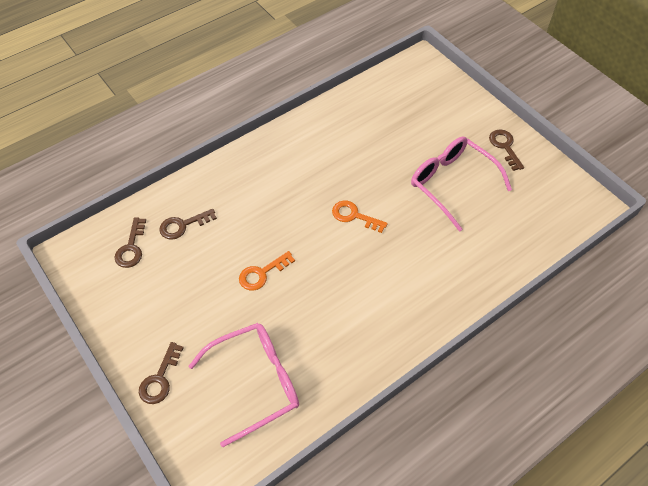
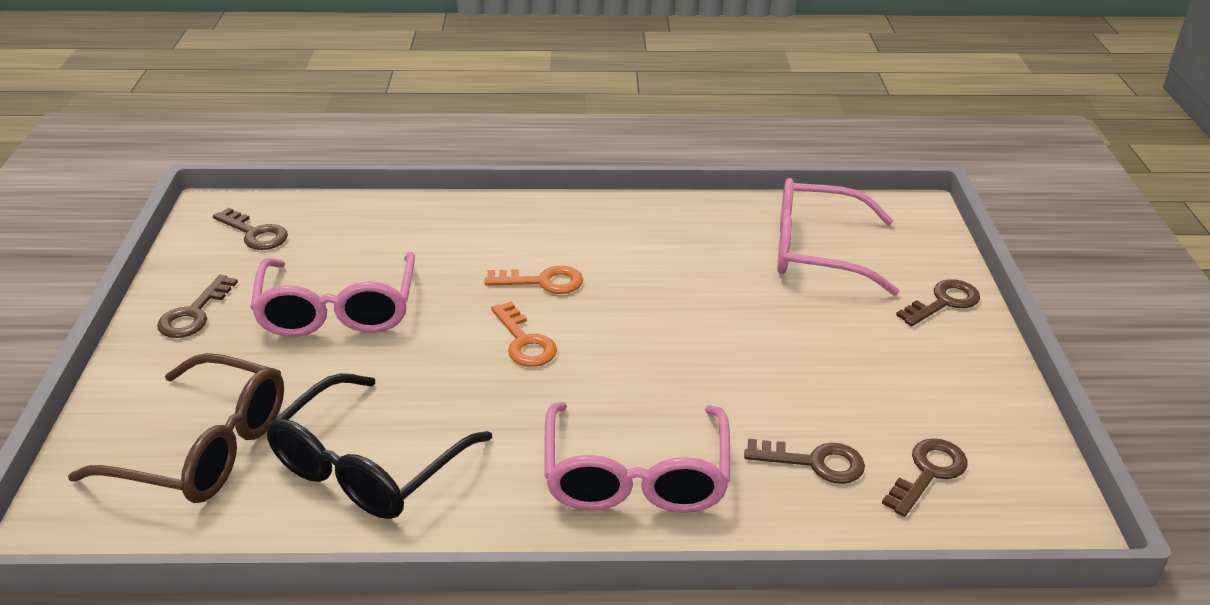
camera: 145 degrees left, 20 degrees down
orange key [239,251,295,291] -> orange key moved to [484,266,583,294]
none -> brown glasses [68,353,284,503]
none -> brown key [213,208,288,250]
none -> black glasses [265,373,492,519]
none -> pink glasses [545,402,730,513]

